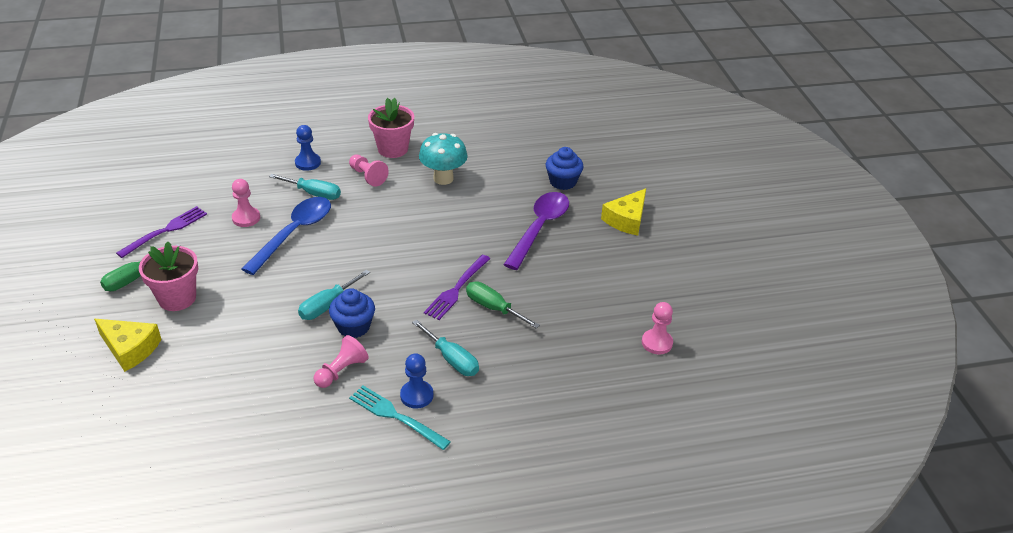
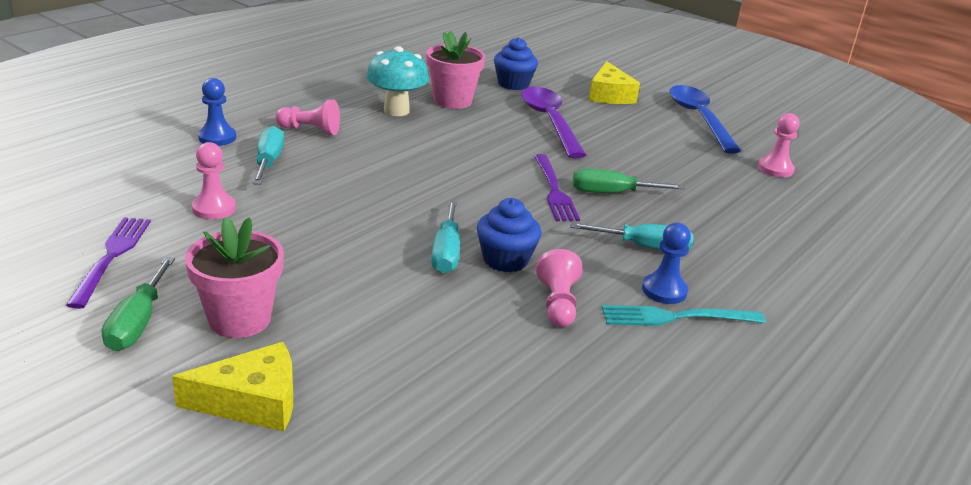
camera: 40 degrees left, 10 degrees down
blue spoon [242,197,331,275] -> blue spoon moved to [670,85,741,154]
turquoise screwdriver [269,174,341,200] -> turquoise screwdriver turned 75 degrees counterclockwise [253,126,284,185]
pink flower pot [368,98,414,158] -> pink flower pot moved to [426,31,485,109]

